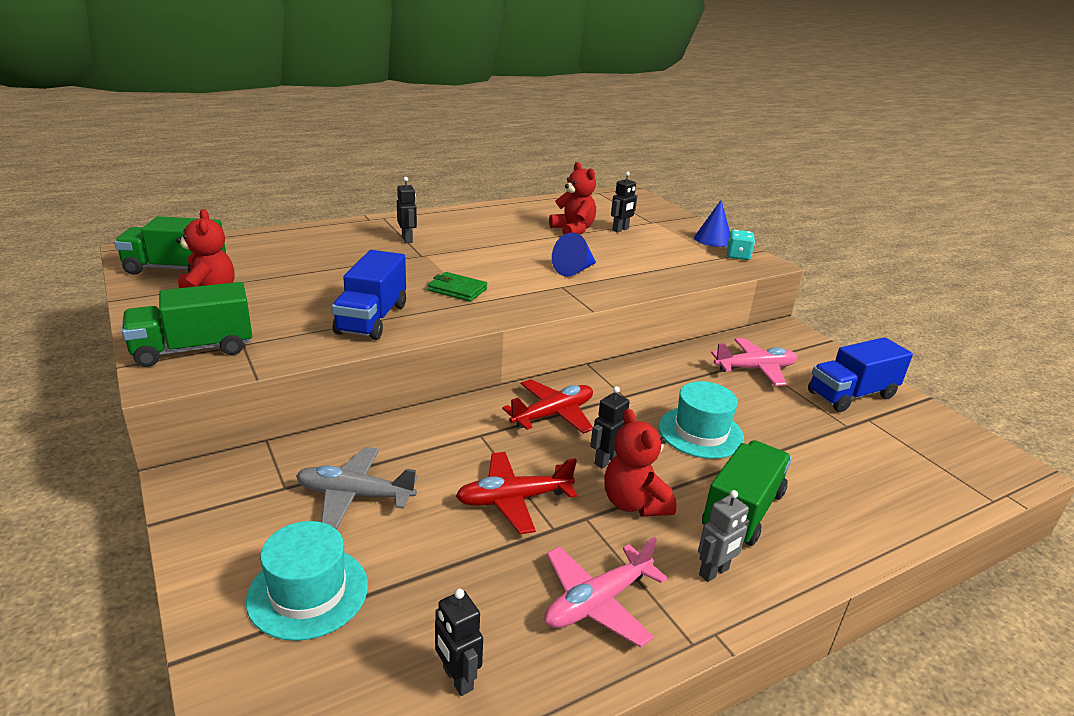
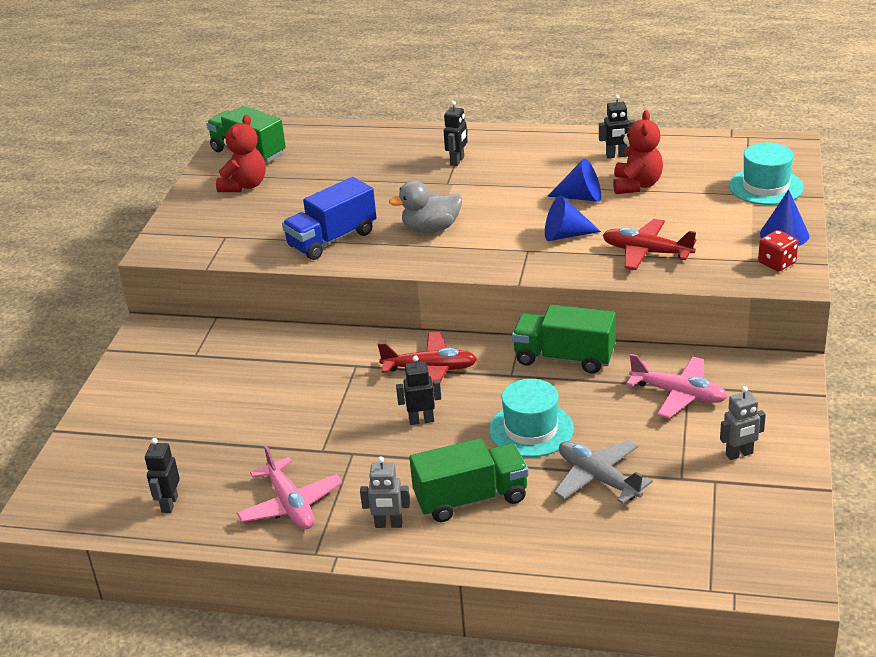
camera: 45 degrees right, 5 degrees up
green truck [122,282,252,367] -> green truck moved to [512,305,616,374]
turquoise hat [246,521,368,641] -> turquoise hat moved to [729,142,804,205]
grey plane [296,447,418,530] -> grey plane moved to [554,440,653,504]
green wallet [428,272,487,302] -> grey duck [389,181,462,233]
red plane [456,452,577,534] -> red plane moved to [603,219,697,270]
pink plane [544,537,667,648] -> pink plane turned 120 degrees counterclockwise [237,445,343,529]
red teddy bear [604,409,676,517] -> none
black robot [611,172,637,232] -> black robot moved to [599,95,635,158]
turquoise dice [726,230,755,260] -> red dice [758,230,798,271]
blue truck [808,337,913,412] -> grey robot [720,386,766,460]
none -> blue cone [547,158,601,202]

